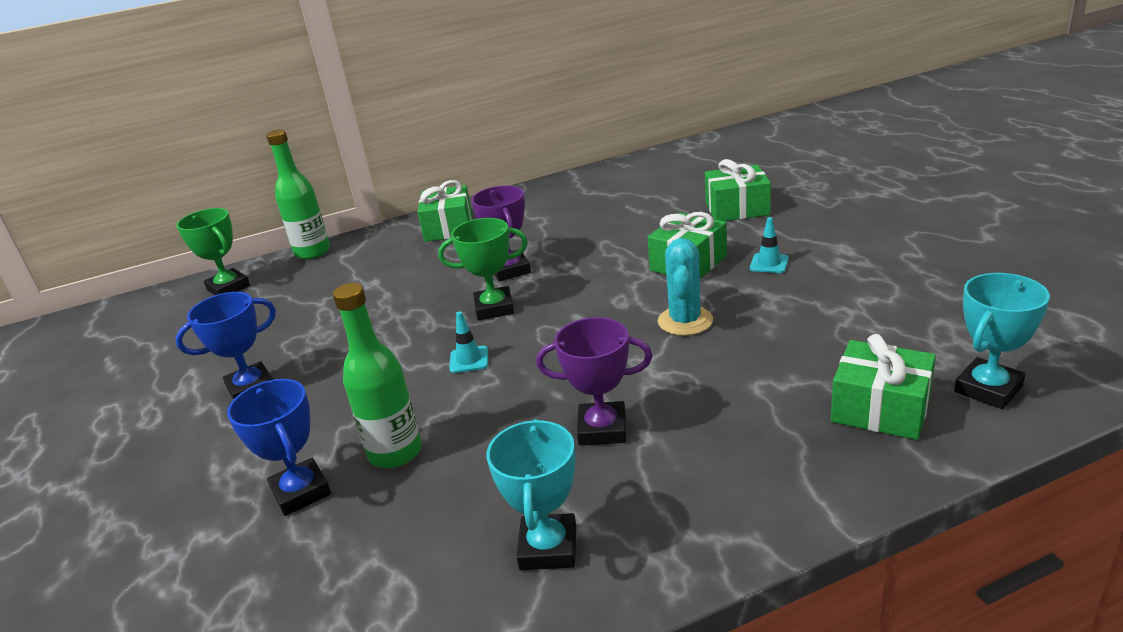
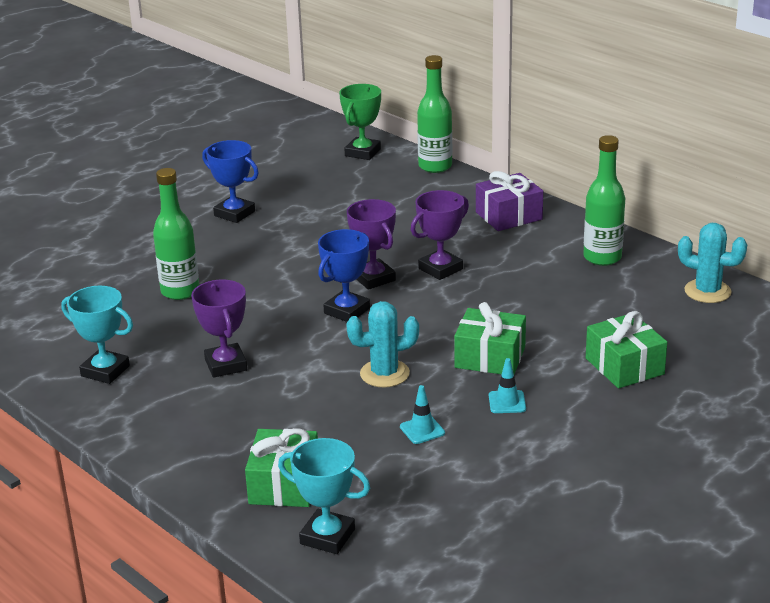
camera: 65 degrees right, 0 degrees up
blue trophy [227,379,331,516] -> blue trophy moved to [318,229,370,322]
green gift [418,180,472,242] -> purple gift [476,171,543,231]
green trophy [438,218,528,320] -> purple trophy [347,199,396,290]
turquoise traffic cone [449,311,488,373] -> turquoise traffic cone moved to [400,385,445,444]
turquoise trophy [486,419,576,570] -> turquoise trophy turned 45 degrees clockwise [61,286,133,384]
none -> green bottle [583,135,625,266]
none -> turquoise cactus [678,223,747,303]

